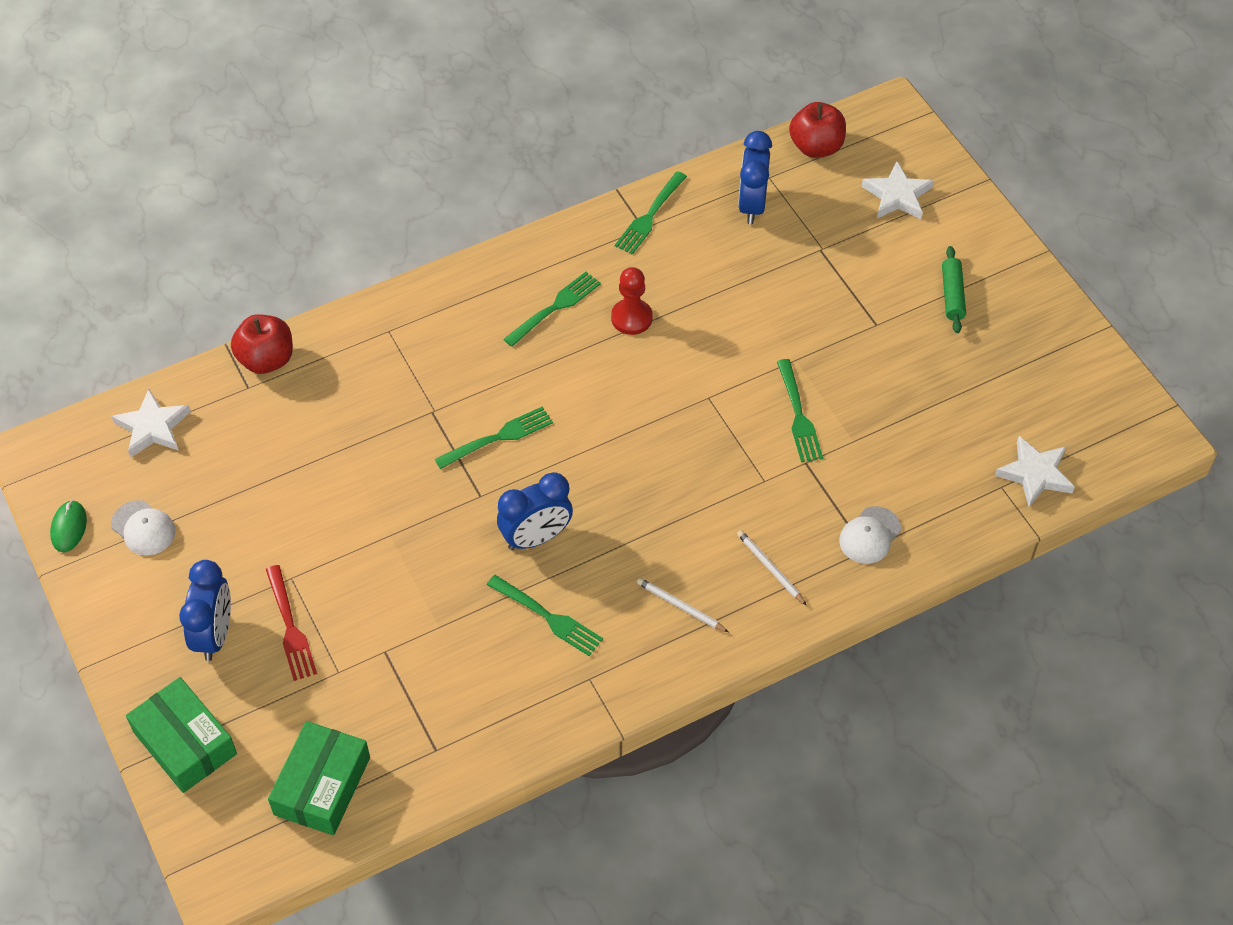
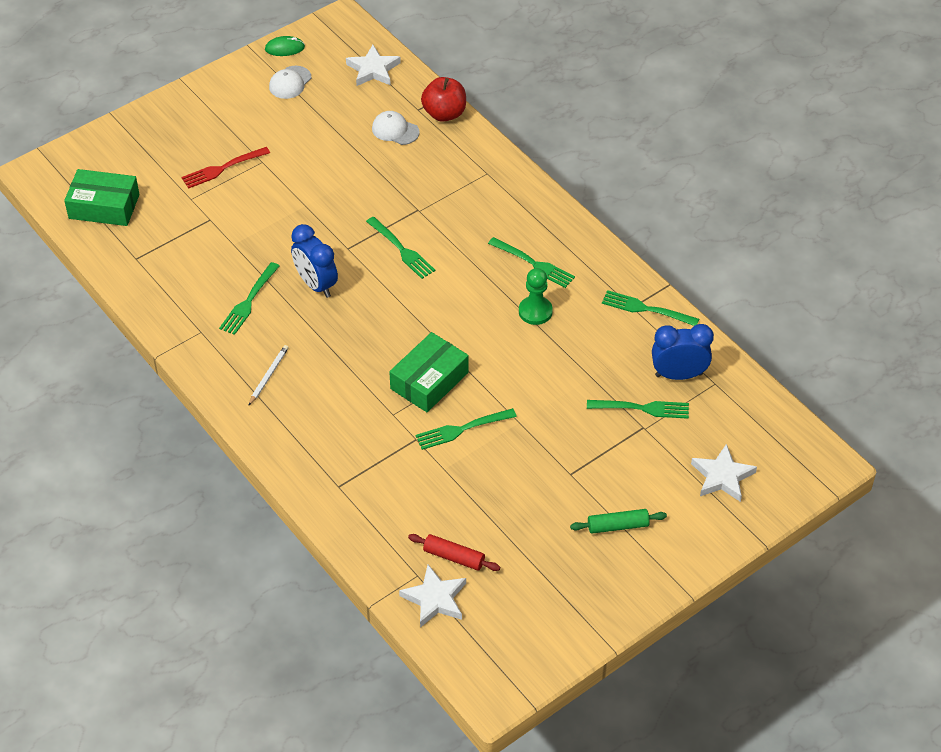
camera: 80 degrees right, 5 degrees down
green box [126,677,237,793] -> green box moved to [389,332,469,412]
blue clock [179,560,231,661] -> none
red pawn [611,267,652,335] -> green pawn [519,268,553,325]
white pencil [737,530,807,606] -> none
red apple [789,102,846,158] -> none
white cap [839,506,901,564] -> white cap moved to [372,111,420,145]
none -> red rolling pin [408,534,500,571]
none -> green fork [587,400,689,419]

